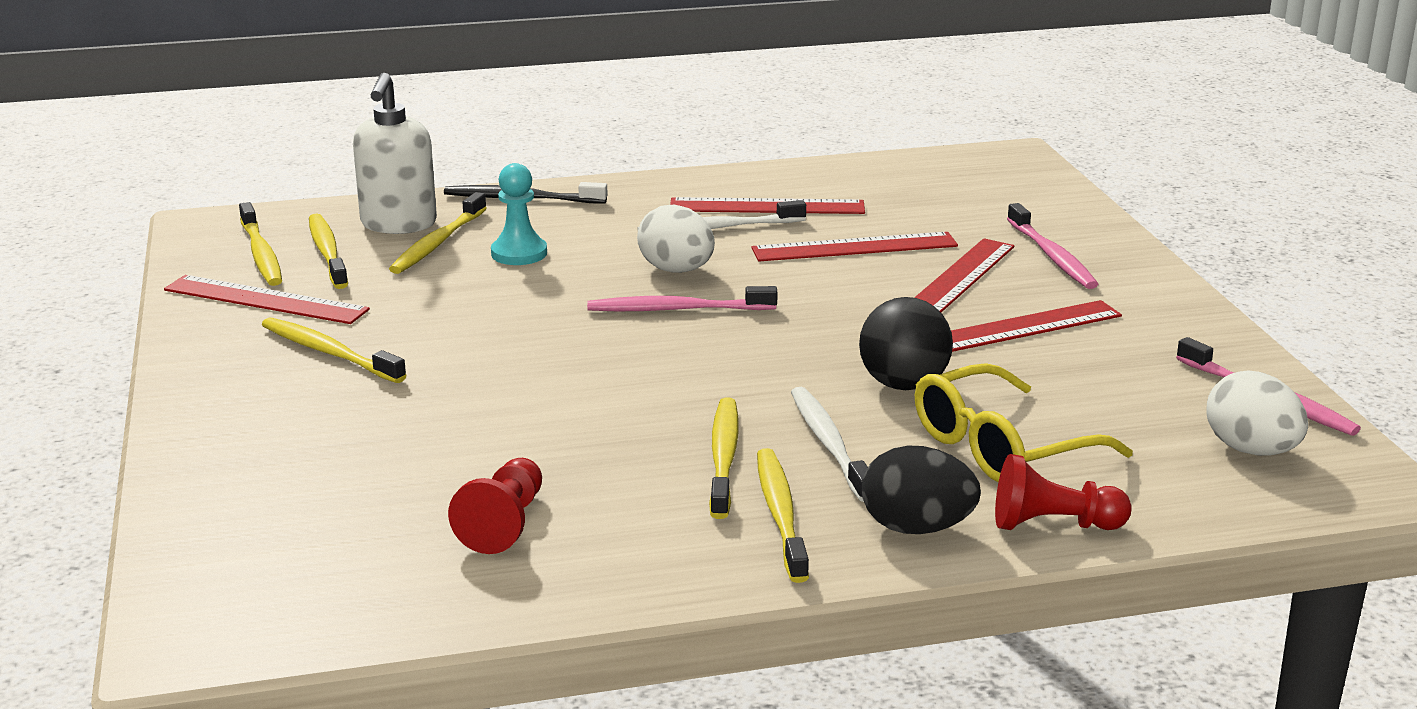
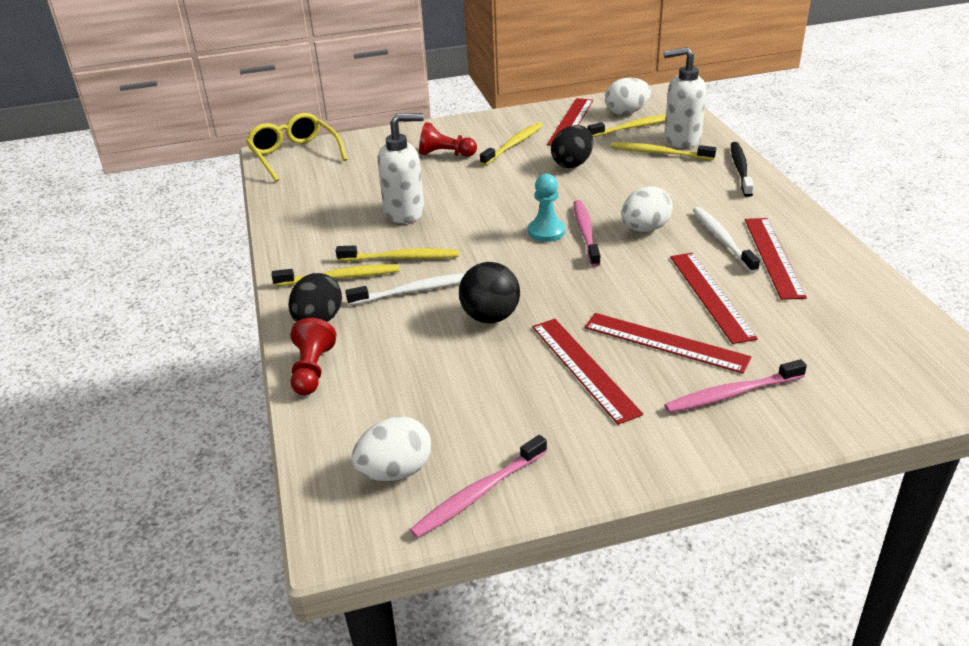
camera: 90 degrees right, 10 degrees up
yellow toothbrush [239,202,282,286] -> white egg [605,78,651,115]
red pawn [448,458,542,554] -> red pawn moved to [419,122,477,157]
turquoise pawn [491,163,547,265] -> turquoise pawn moved to [528,174,565,242]
yellow glasses [915,363,1133,482] -> yellow glasses moved to [246,113,347,182]
none -> white soap dispenser [377,113,424,223]
none -> black egg [551,125,593,168]

